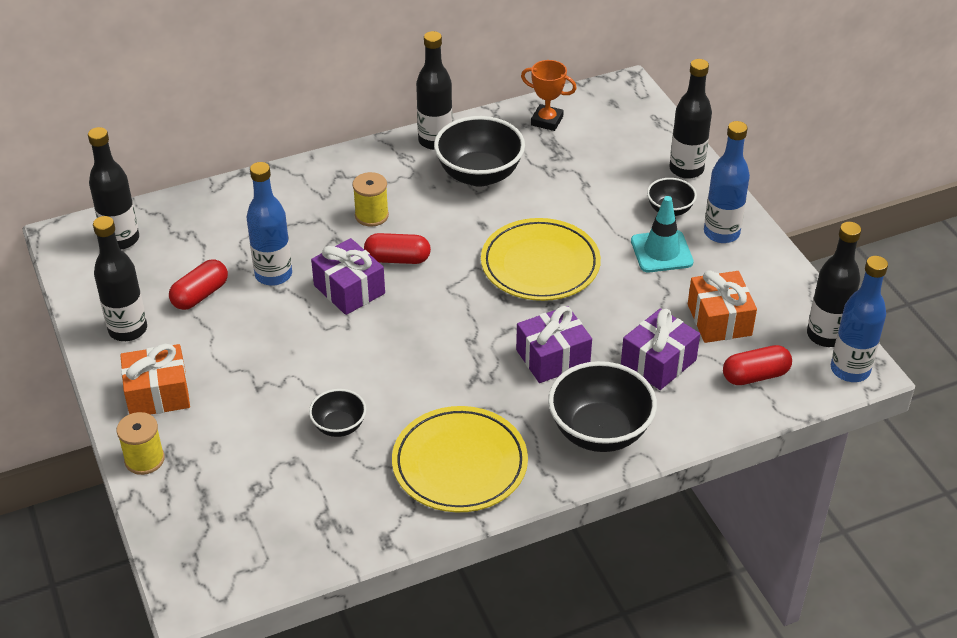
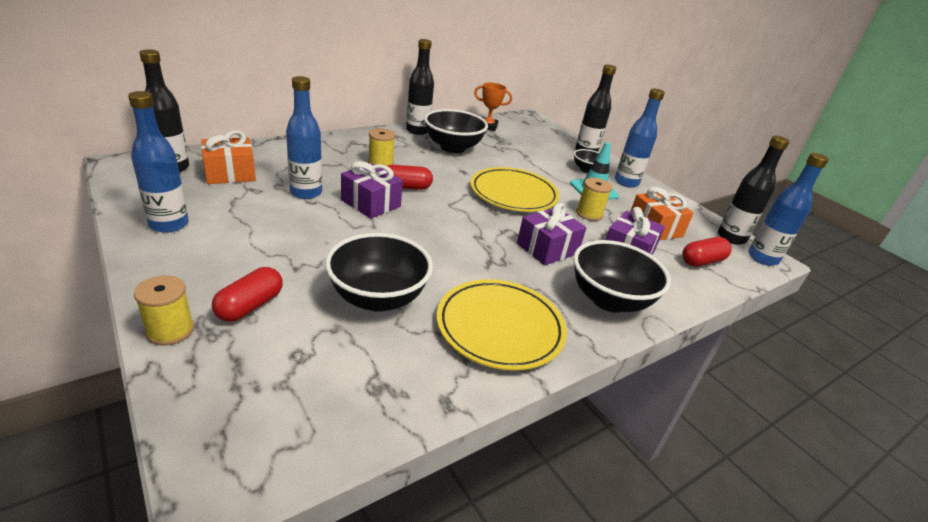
camera: 15 degrees left, 10 degrees down
black bottle [93,216,147,341] -> blue bottle [128,91,189,233]
orange gift [120,344,190,415] -> orange gift moved to [201,130,256,184]
red capsule [169,259,228,310] -> red capsule moved to [212,267,283,322]
black bowl [309,389,366,437] -> black bowl [325,233,433,312], size x1.87
none -> yellow spool [576,178,612,221]

